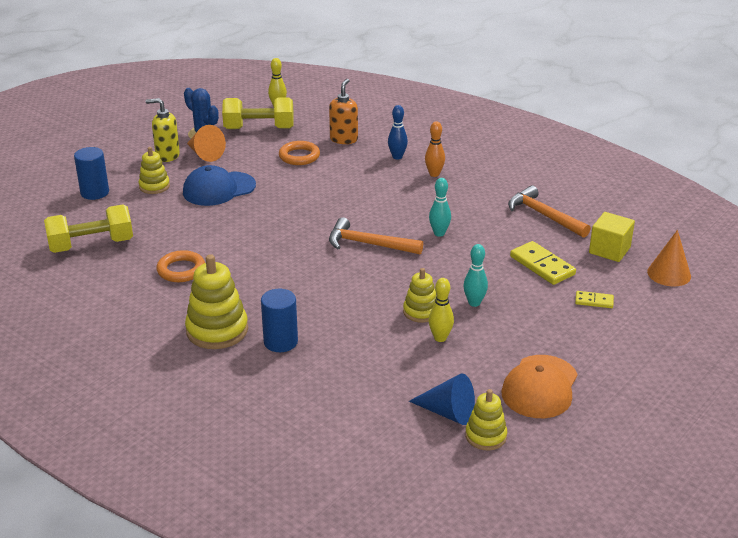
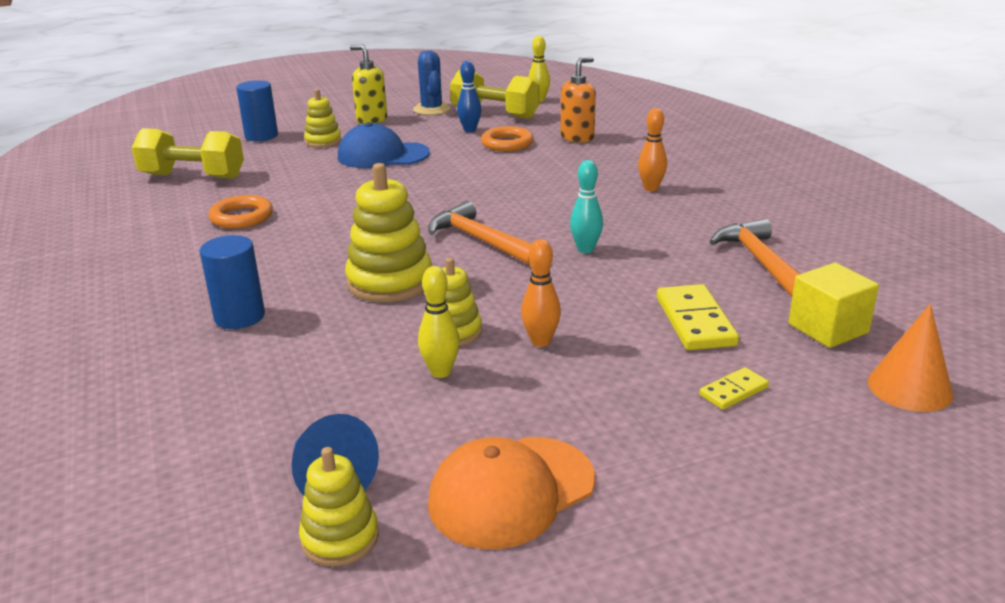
camera: 30 degrees right, 5 degrees down
yellow stacking toy [185,254,248,349] -> yellow stacking toy moved to [345,163,432,302]
orange cone [187,125,226,162] -> none
blue bowling pin [388,105,408,160] -> blue bowling pin moved to [457,61,481,132]
turquoise bowling pin [463,244,488,307] -> orange bowling pin [521,239,561,347]
yellow domino [575,291,614,308] -> yellow domino turned 75 degrees counterclockwise [699,367,769,410]

